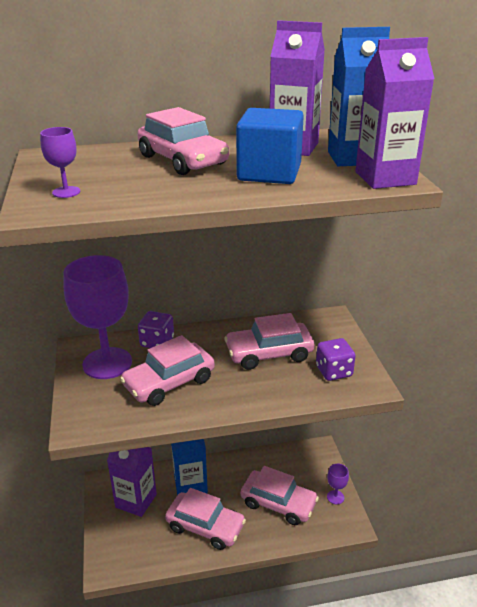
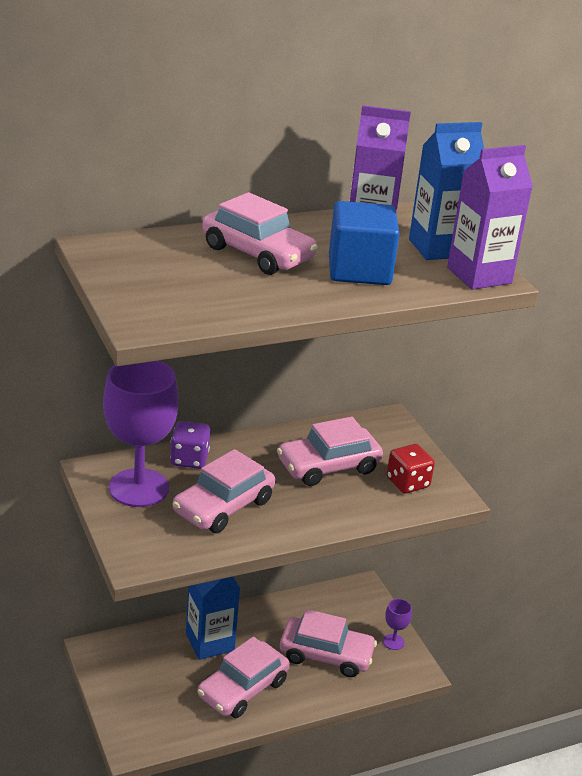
camera: 15 degrees left, 0 degrees up
purple goblet [40,127,80,198] -> none
purple carton [107,447,157,517] -> none
pink car [165,488,246,550] -> pink car turned 120 degrees clockwise [198,637,290,718]
purple dice [316,338,355,381] -> red dice [387,444,435,493]

